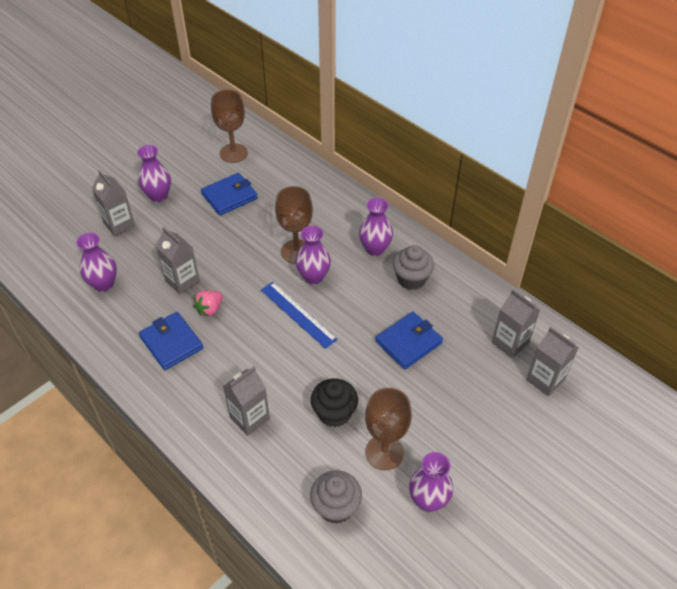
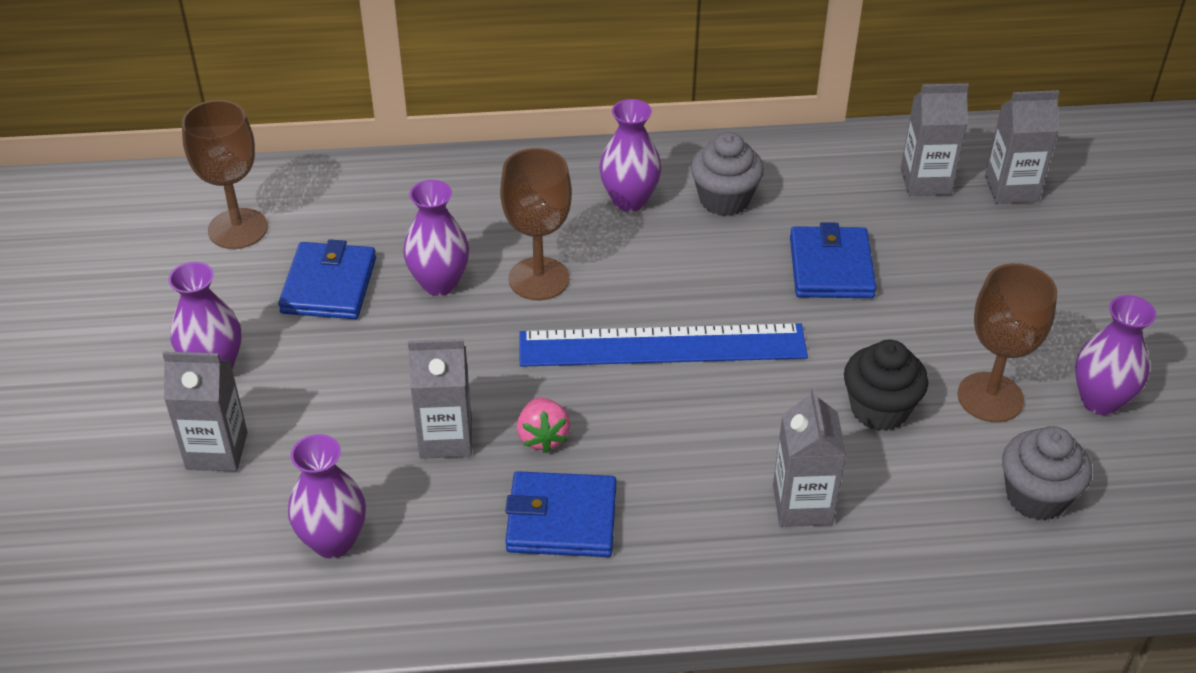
camera: 50 degrees left, 5 degrees down
blue ruler [261,282,338,349] -> blue ruler [519,323,808,367], size x1.53
purple vase [296,226,331,285] -> purple vase moved to [403,180,469,296]

